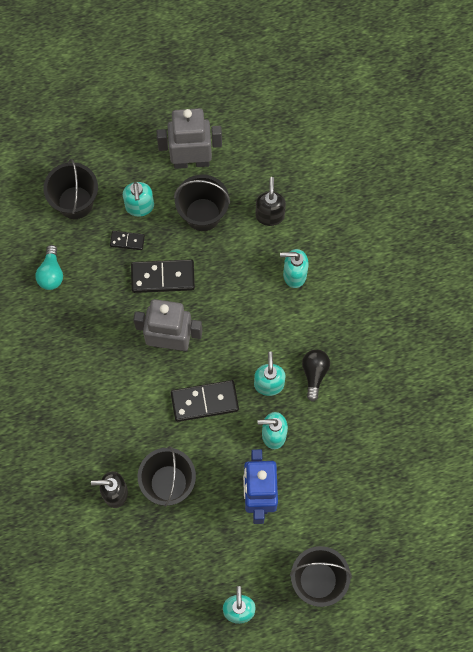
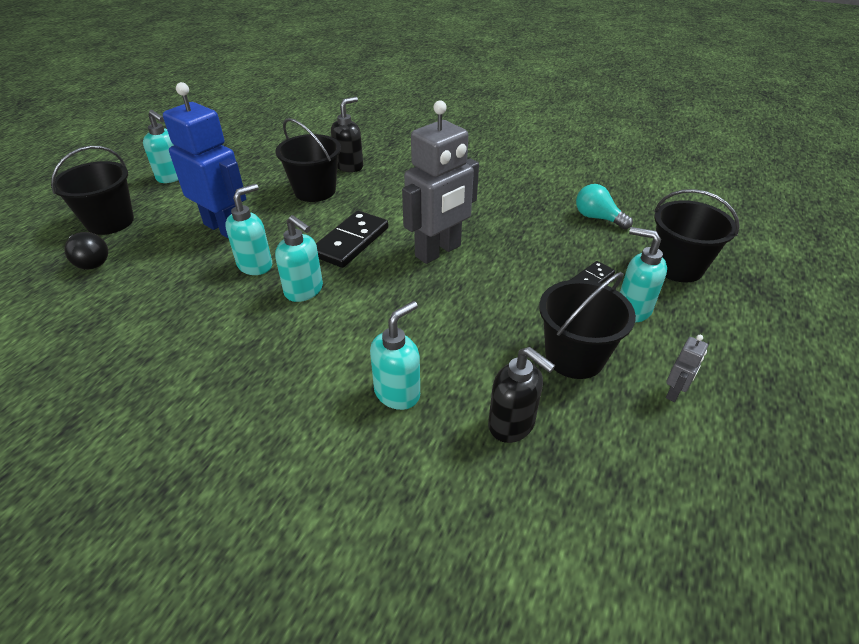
camera: 130 degrees right, 30 degrees down
black domino [131,259,195,293] -> none
grey robot [157,108,222,169] -> grey robot [666,335,708,402], size x0.41
black light bulb [302,349,330,401] -> black light bulb moved to [64,232,108,270]

